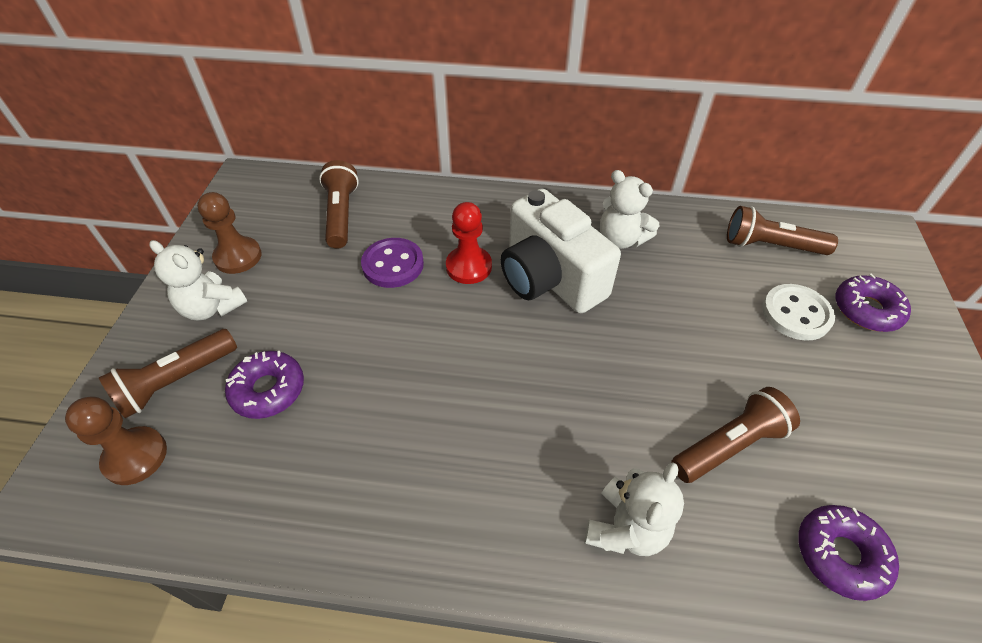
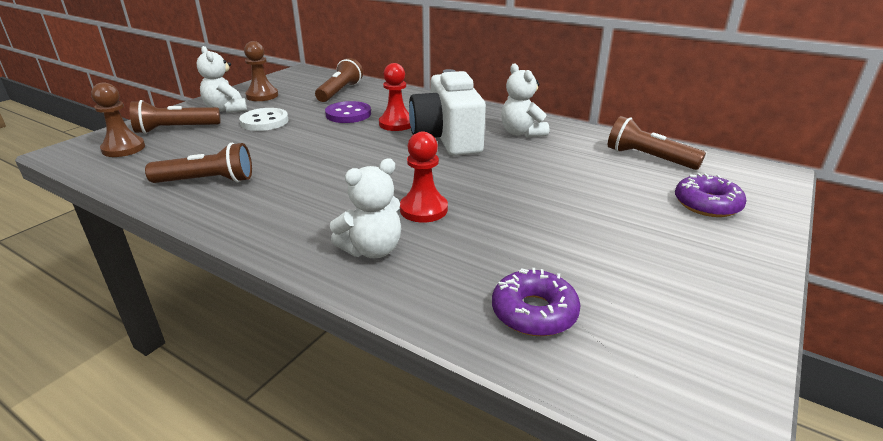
camera: 25 degrees right, 20 degrees down
purple donut [225,351,304,419] -> none
brown flashlight [671,387,800,483] -> brown flashlight moved to [145,143,252,183]
white button [762,284,835,341] -> white button moved to [239,108,289,131]
none -> red pawn [400,132,448,223]

